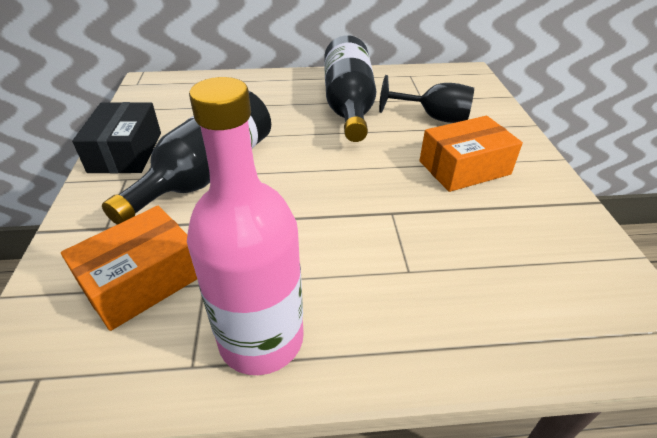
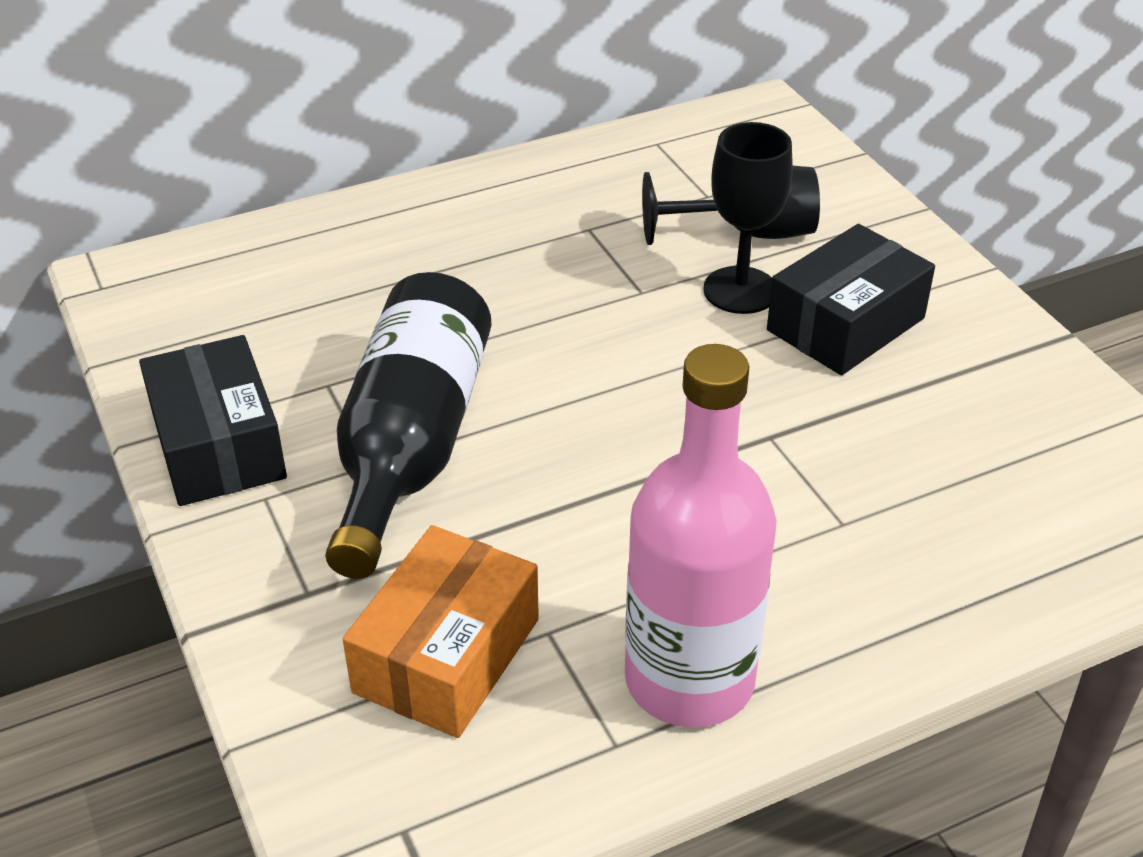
camera: 20 degrees left, 0 degrees up
black bottle [324,35,376,142] -> none
orange box [419,116,523,192] -> black box [767,224,935,375]
none -> black goblet [703,122,792,314]

